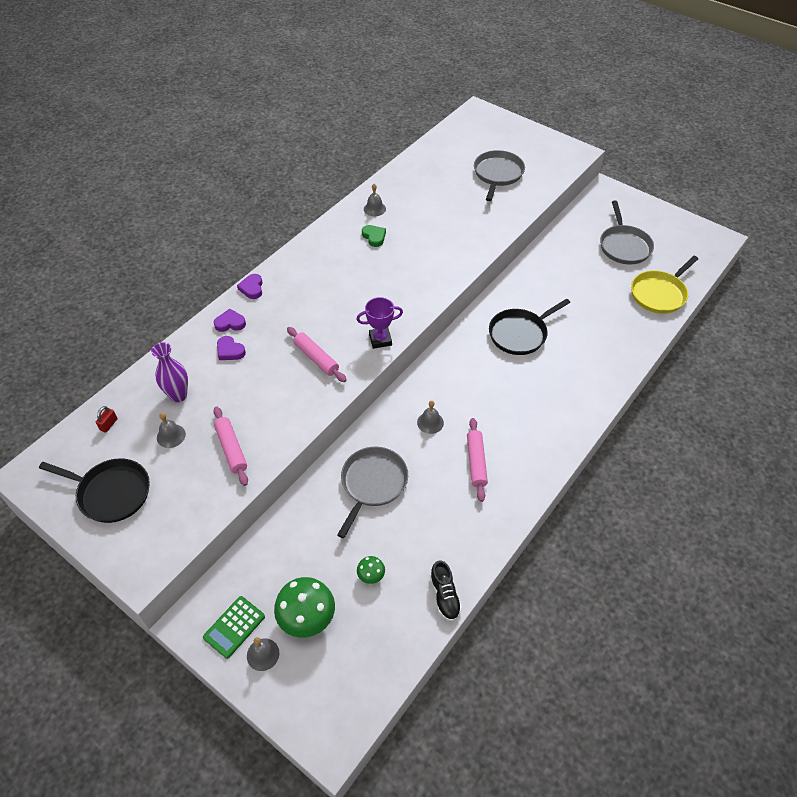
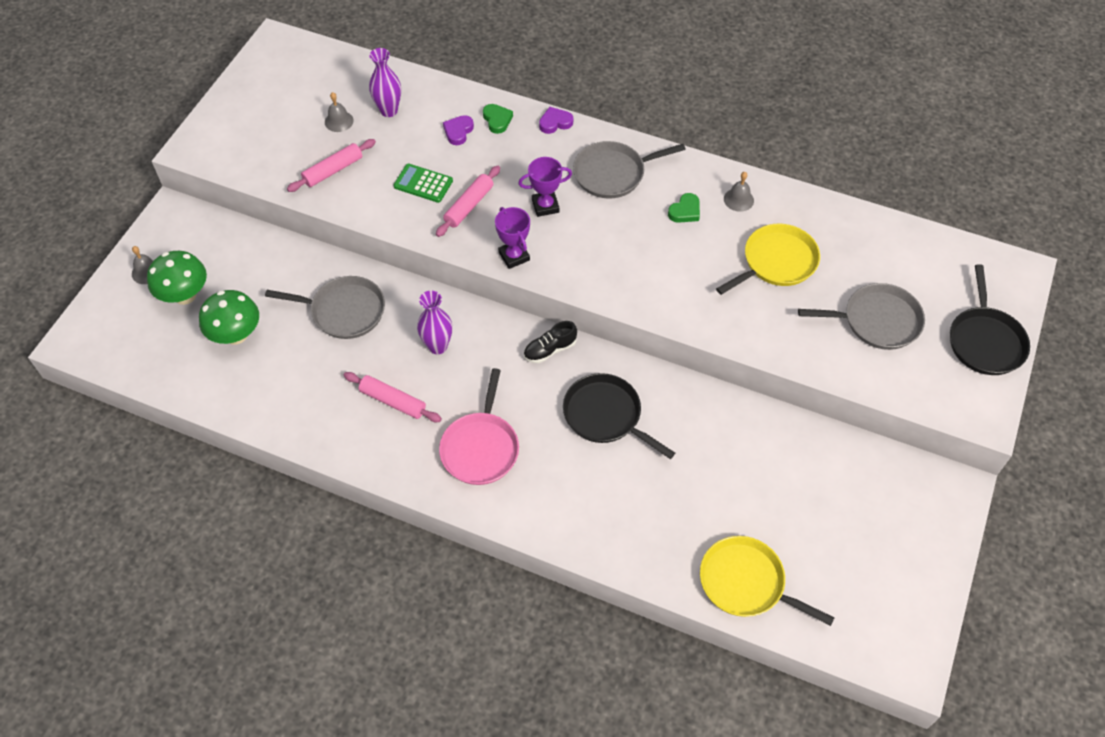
camera: 75 degrees right, 5 degrees up
black pan [39,458,150,523] -> black pan moved to [950,264,1030,375]
red padlock [96,406,118,433] -> none
green calculator [203,596,265,659] -> green calculator moved to [394,164,453,203]
purple heart [214,309,246,332] -> green heart [483,104,513,134]
green mushroom [357,556,385,584] -> green mushroom [199,290,259,345], size x2.02
grey bell [417,401,444,434] -> purple vase [417,291,452,354]
black shoe [430,560,462,621] -> black shoe moved to [524,321,577,363]
pink rolling pin [467,418,488,502] -> pink rolling pin turned 45 degrees clockwise [344,372,442,422]
grey pan [600,201,654,264] -> grey pan moved to [573,141,686,199]
none -> pink pan [439,368,519,485]
none -> purple trophy [518,157,572,217]
none -> yellow pan [716,224,820,295]

